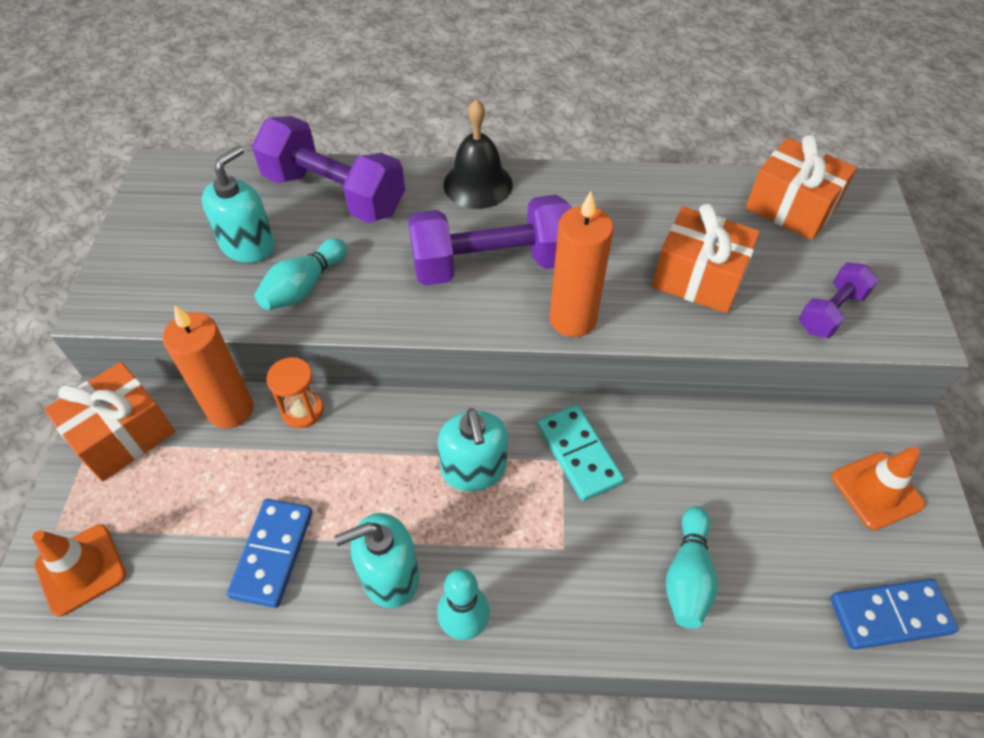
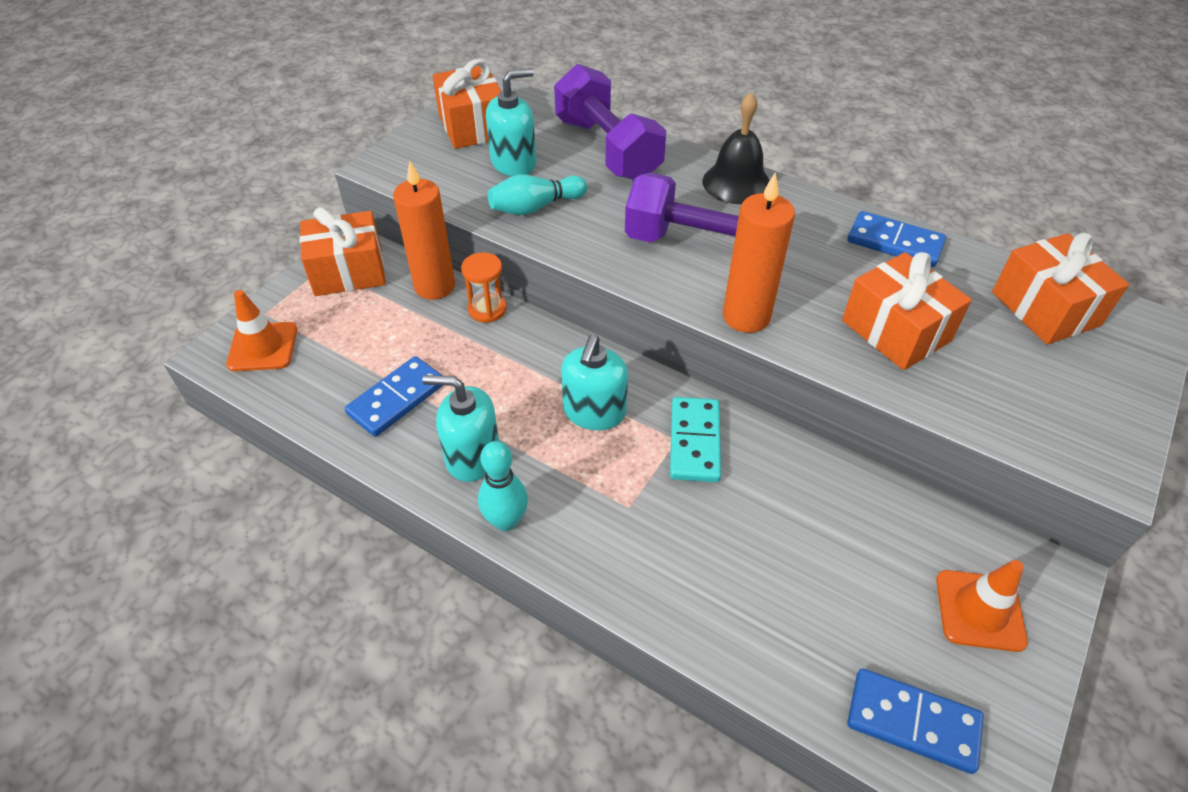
camera: 30 degrees right, 5 degrees down
turquoise bowling pin [666,506,718,629] -> none
purple dumbbell [799,262,878,338] -> none
none -> orange gift [433,59,502,149]
none -> blue domino [847,211,946,267]

